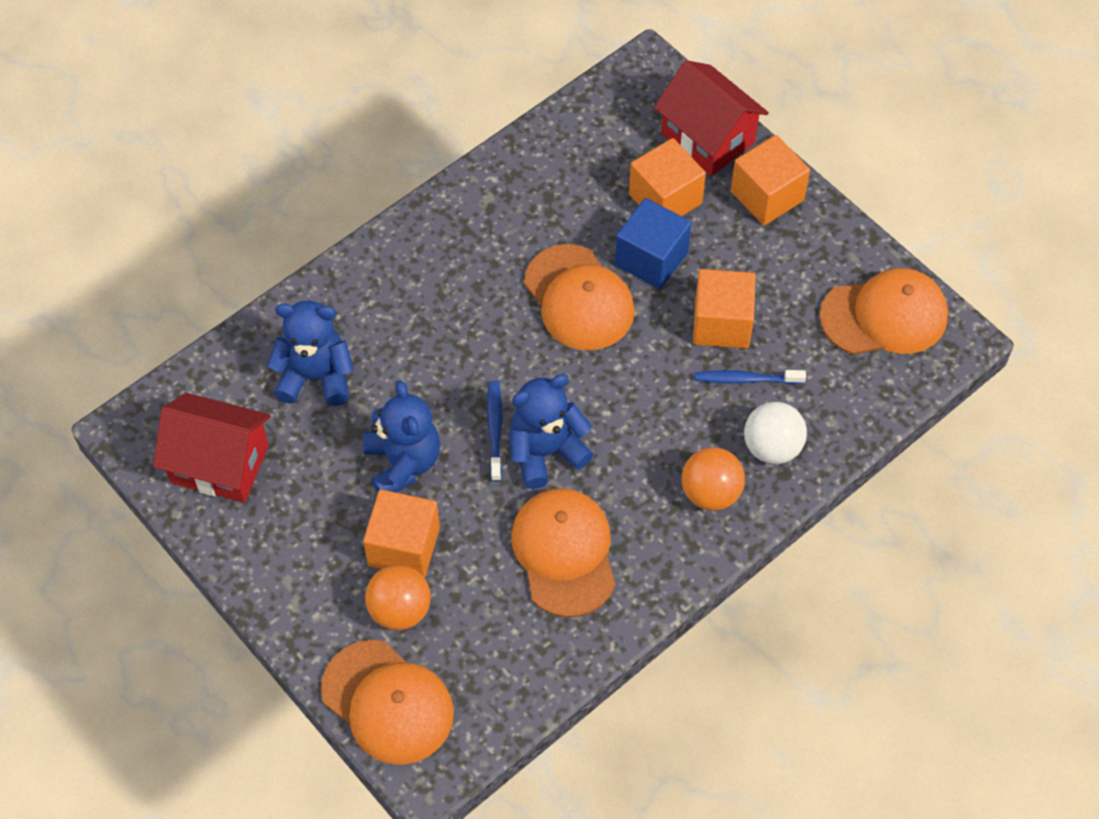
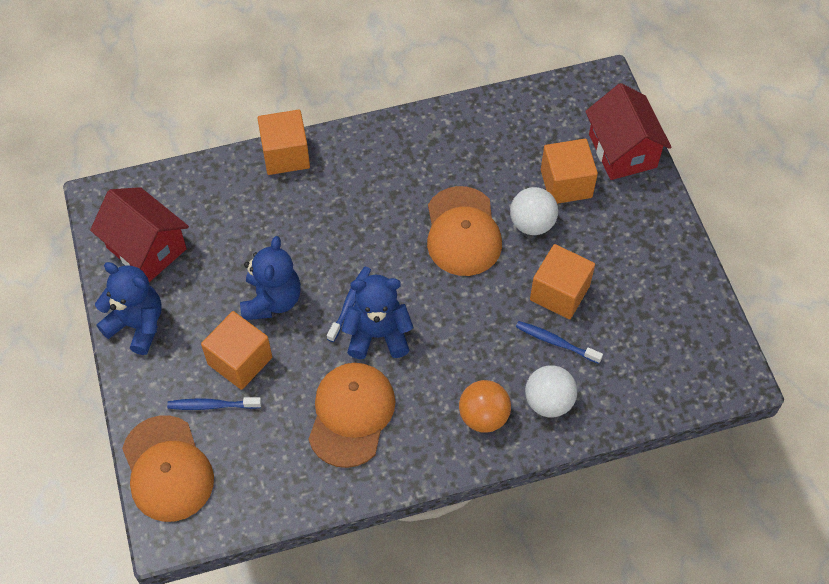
camera: 25 degrees right, 0 degrees up
blue teddy bear [267,300,354,406] -> blue teddy bear moved to [95,262,162,355]
orange ball [365,564,431,630] -> blue toothbrush [167,397,262,410]
blue cube [615,198,691,289] -> white ball [510,187,558,235]
orange cube [731,135,810,225] -> orange cube moved to [257,110,310,175]
orange cap [819,268,948,355] -> none

